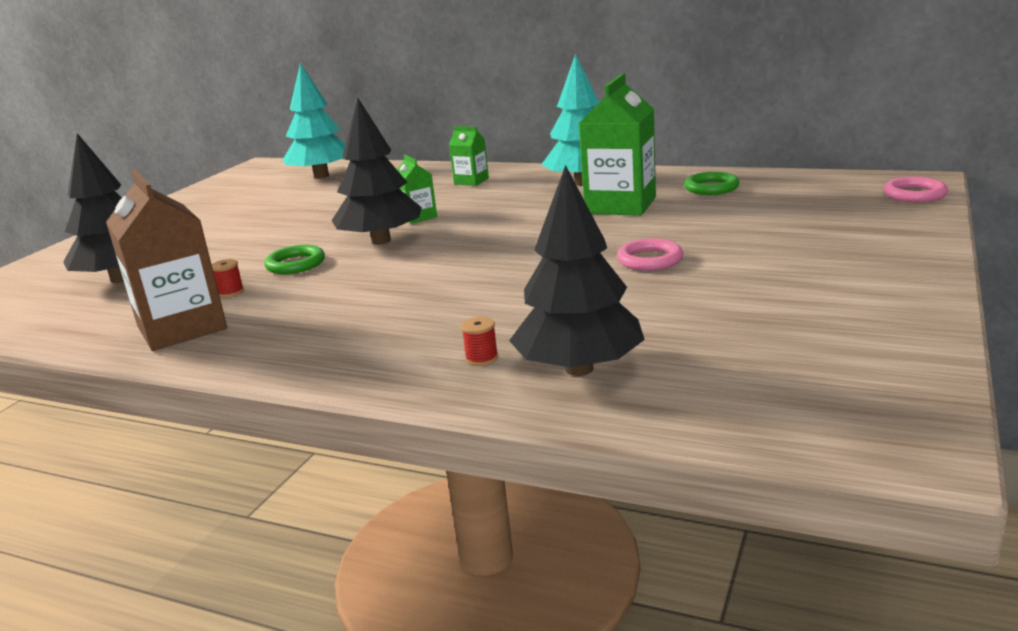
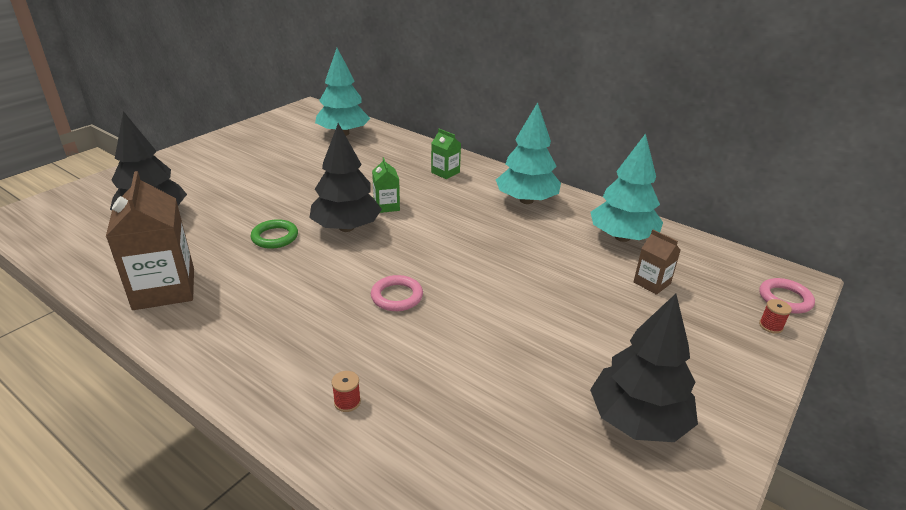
camera: 10 degrees right, 10 degrees up
red spool [212,259,244,298] -> red spool moved to [759,299,792,334]
black tree [509,165,645,376] -> black tree moved to [590,294,698,442]
green carton [579,73,656,216] -> none
pink ring [617,239,683,271] -> pink ring moved to [371,275,423,311]
green ring [684,172,739,195] -> turquoise tree [590,133,663,242]
none -> brown carton [633,230,681,295]

